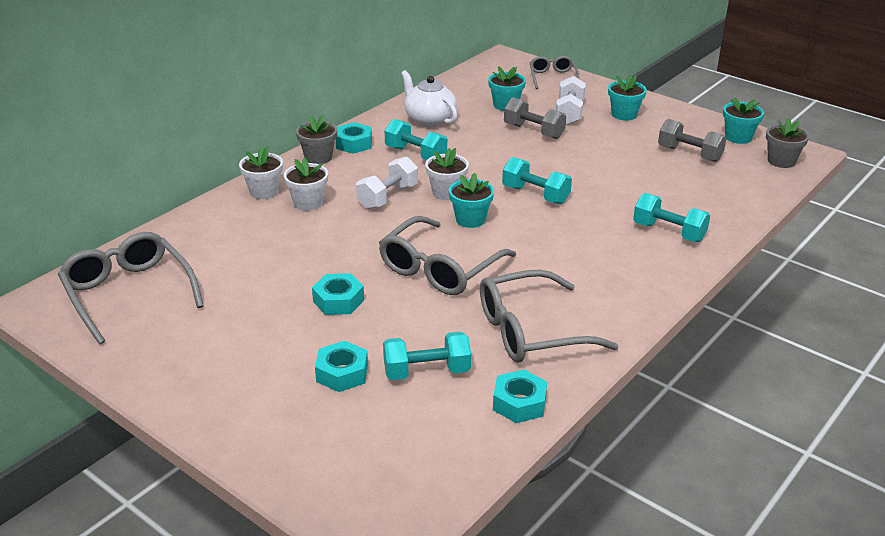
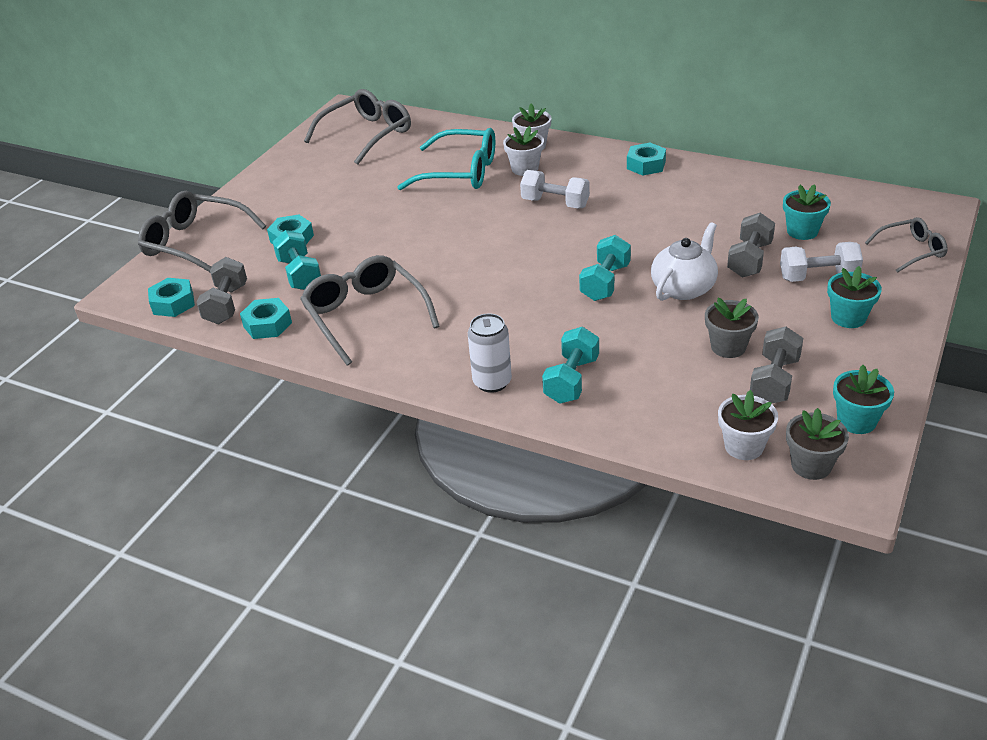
camera: 80 degrees right, 5 degrees up
grey flower pot [296,115,337,164] -> grey flower pot moved to [705,298,759,358]
turquoise nut [312,273,364,315] -> turquoise nut moved to [148,278,195,317]
grey glasses [379,216,516,295] -> grey glasses moved to [138,191,266,272]
turquoise dumbbell [385,119,447,160] -> none
white teapot [401,70,457,127] -> white teapot moved to [651,222,718,301]
white flower pot [425,148,469,200] -> white flower pot moved to [718,390,778,460]
turquoise flower pot [449,173,494,228] -> none
none -> grey dumbbell [196,257,247,324]
none -> turquoise glasses [397,128,495,190]
none -> white can [468,313,512,393]

